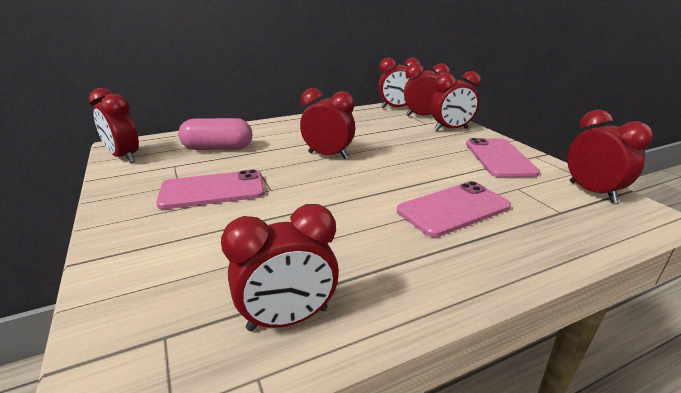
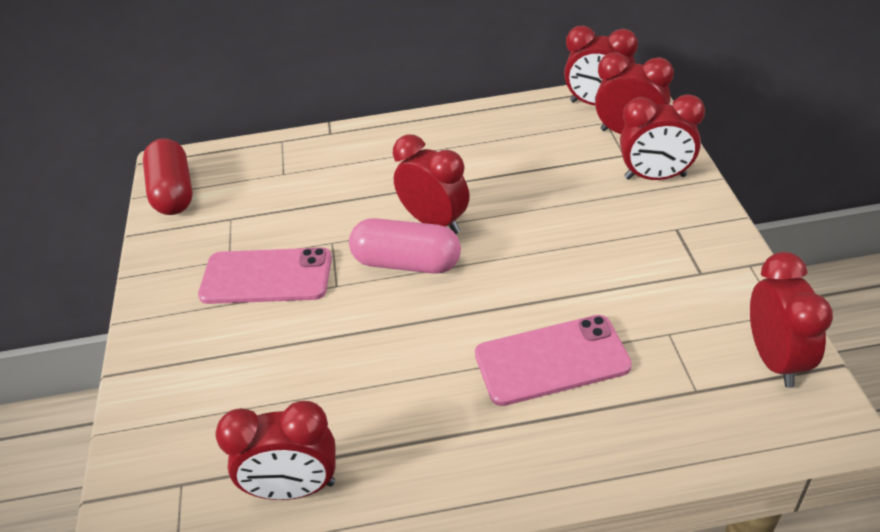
camera: 20 degrees right, 15 degrees up
red clock [89,88,139,163] -> red capsule [143,138,193,215]
pink capsule [178,118,252,150] -> pink capsule moved to [349,218,461,274]
pink phone [466,138,540,177] -> none

